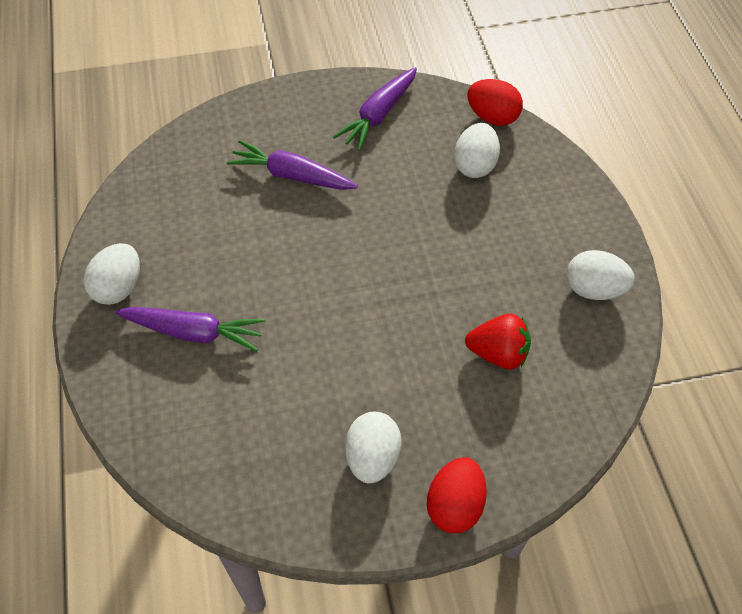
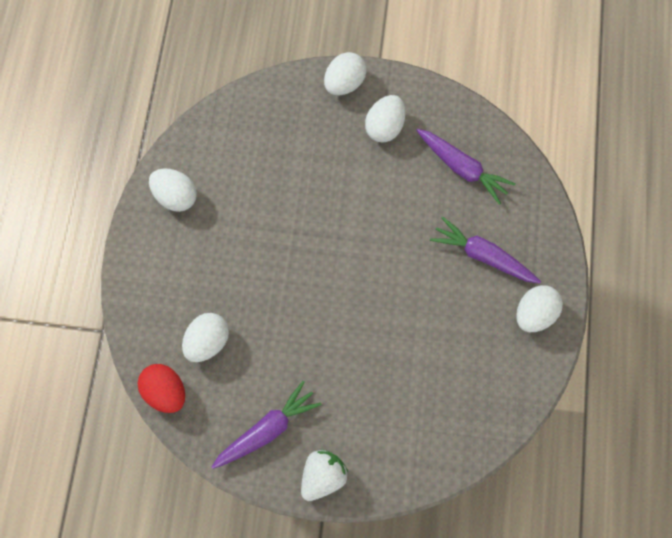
camera: 160 degrees left, 15 degrees up
purple carrot [226,140,358,190] -> purple carrot moved to [416,129,516,205]
red egg [427,457,487,533] -> white egg [324,52,367,95]
red strawberry [465,314,531,370] -> none
none -> white strawberry [301,450,348,501]

